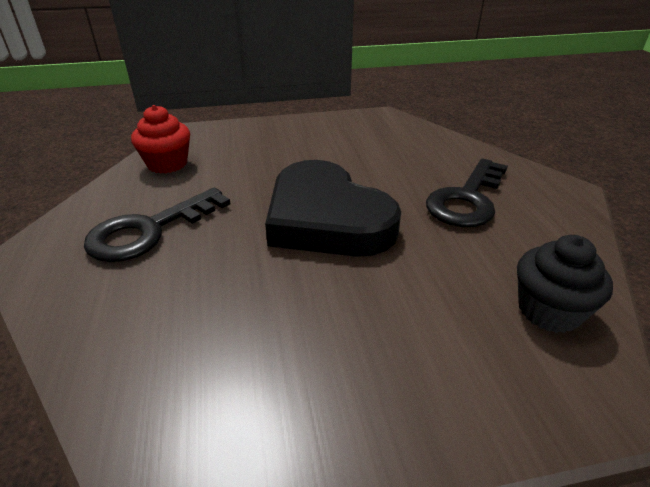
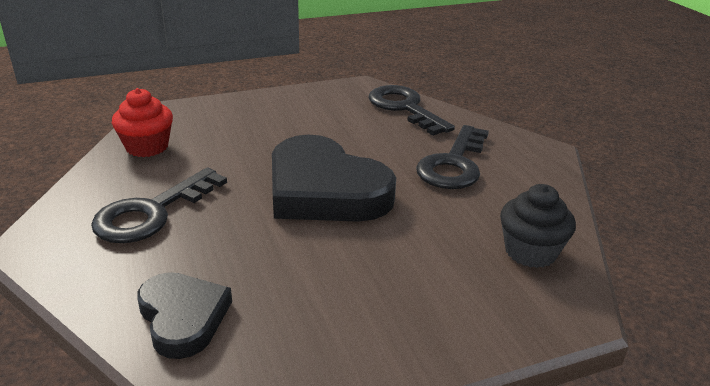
camera: 10 degrees left, 5 degrees down
none -> black heart [137,272,232,359]
none -> black key [369,85,455,136]

